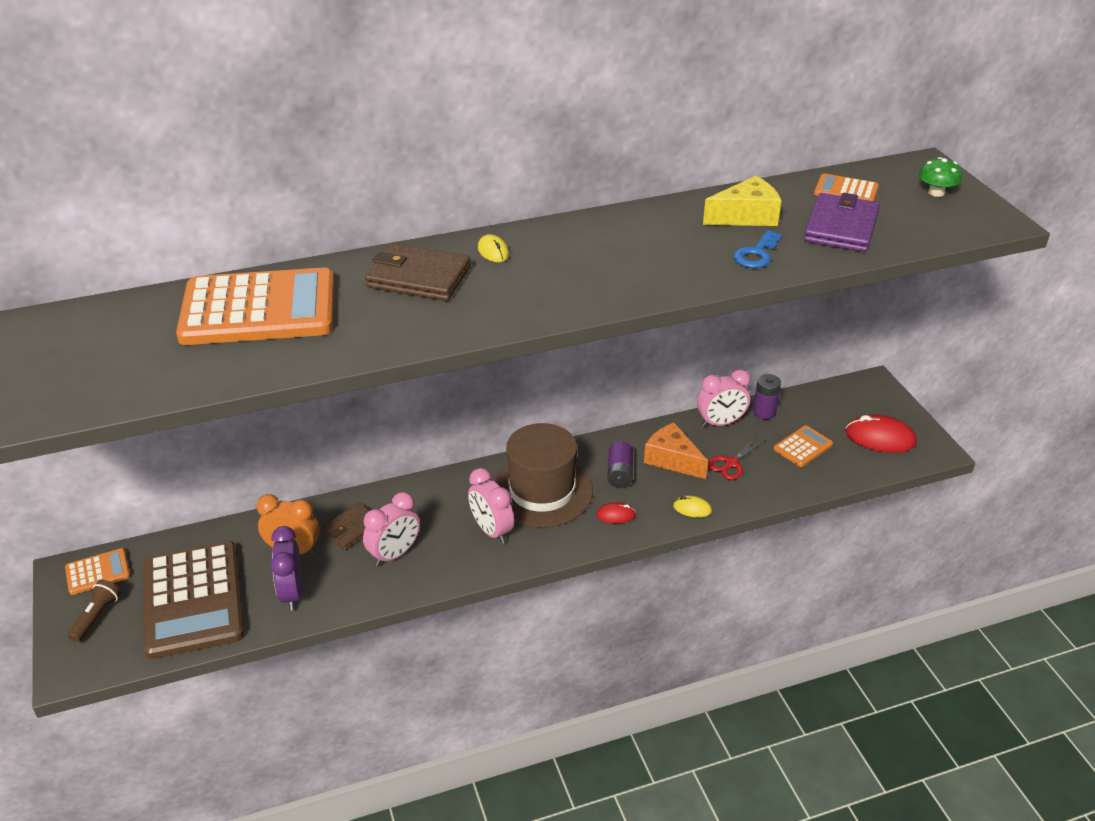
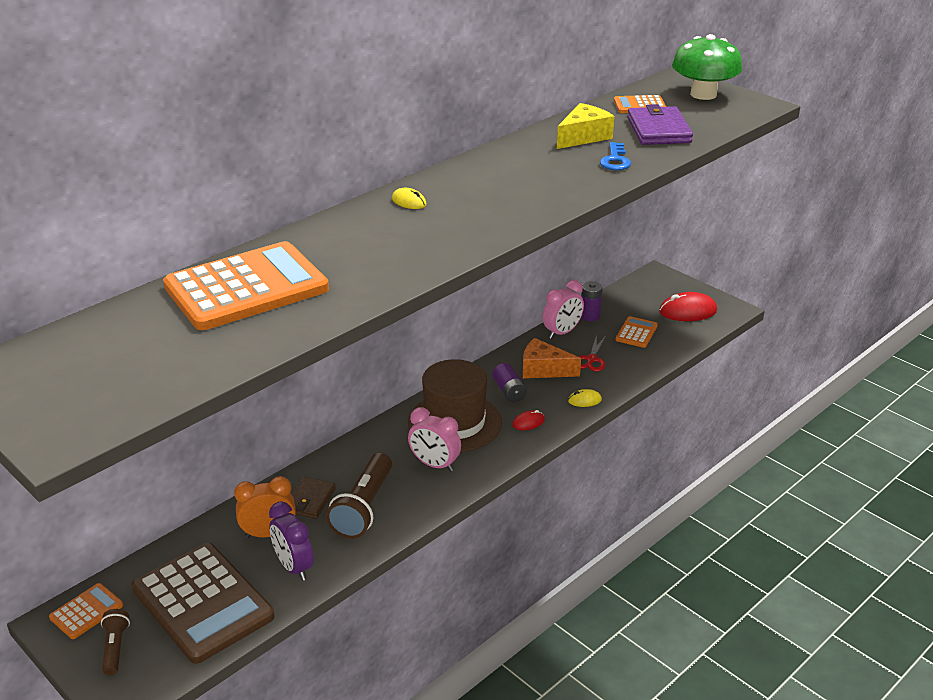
camera: 25 degrees left, 5 degrees down
pink clock [363,492,420,566] -> brown flashlight [326,453,392,539]
brown wallet [365,243,471,301] -> none
green mushroom [919,157,962,197] -> green mushroom [672,34,743,100], size x2.02

